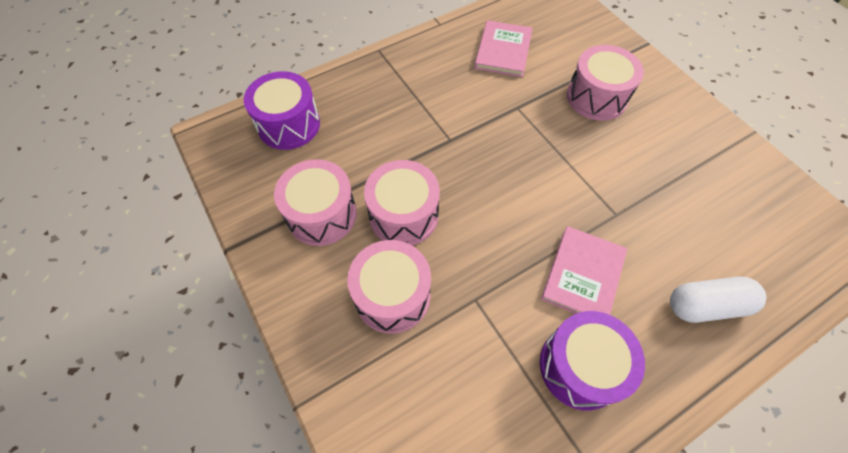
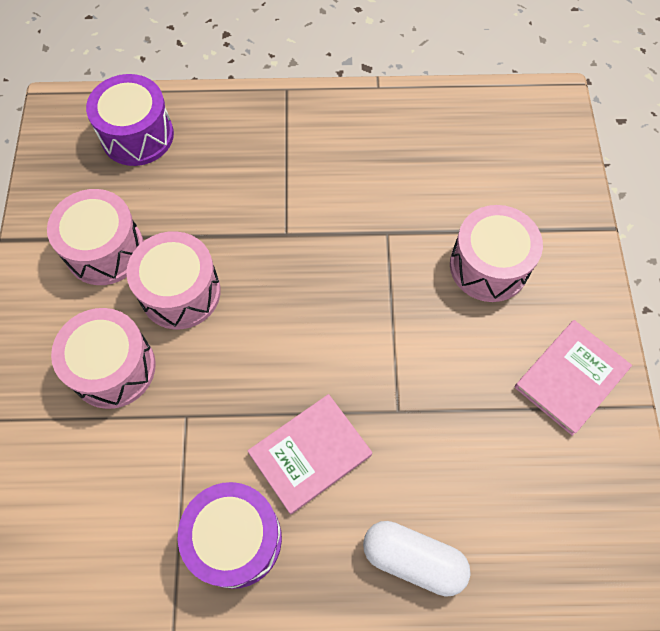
camera: 30 degrees right, 5 degrees up
pink book [475,20,533,77] -> pink book moved to [514,320,632,436]

